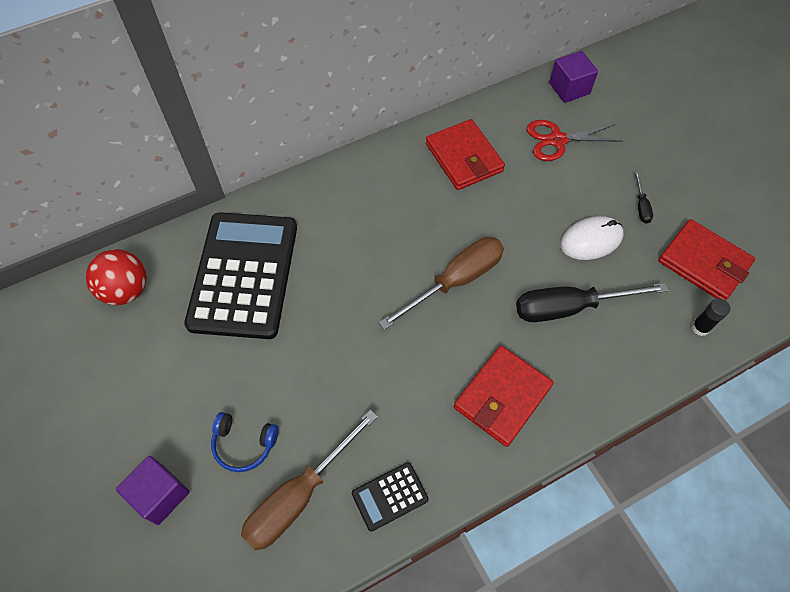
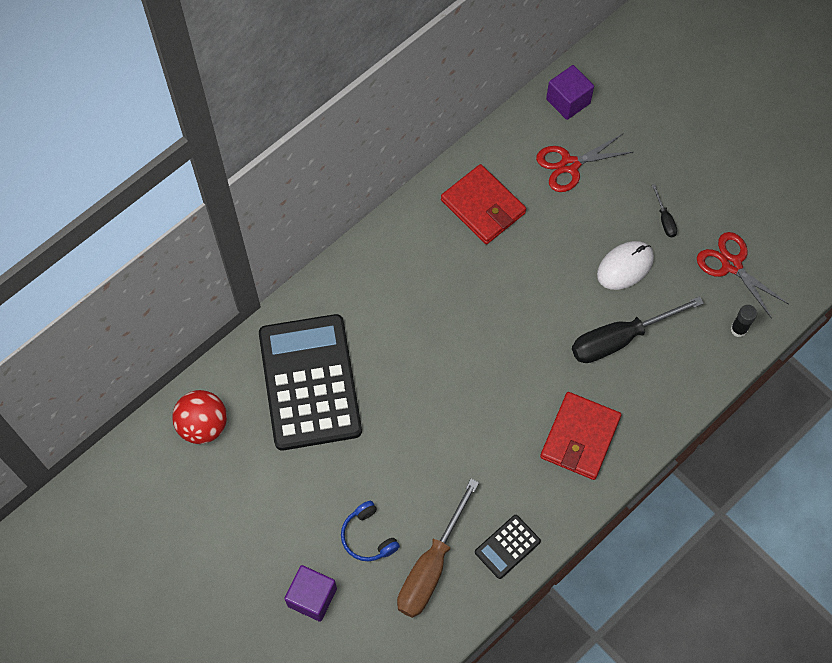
camera: 15 degrees left, 5 degrees up
blue headphones [211,412,279,472] -> blue headphones turned 60 degrees clockwise [341,501,400,561]
brown screwdriver [379,237,504,330] -> none
red wallet [658,219,755,300] -> red scissors [697,232,788,319]

